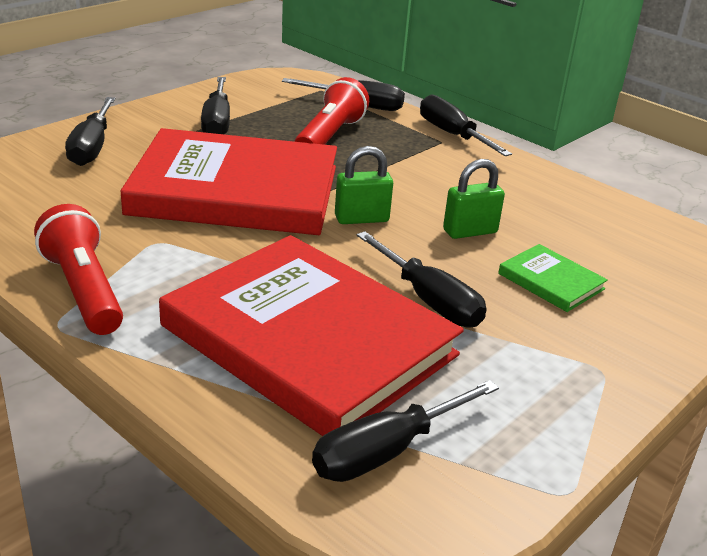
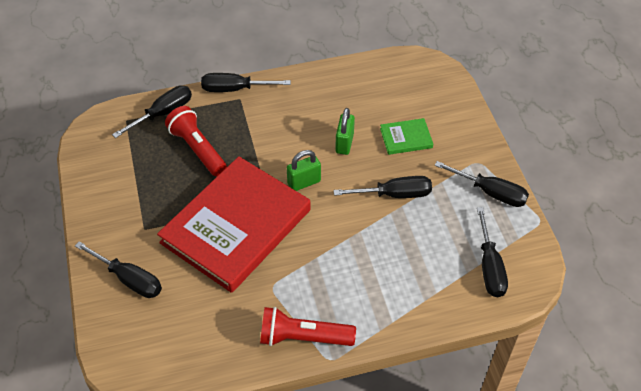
camera: 55 degrees left, 20 degrees up
red book [159,235,464,436] -> none
black screwdriver [201,77,230,134] -> black screwdriver moved to [435,161,529,207]
green padlock [335,146,393,224] -> green padlock turned 45 degrees clockwise [287,150,321,191]

